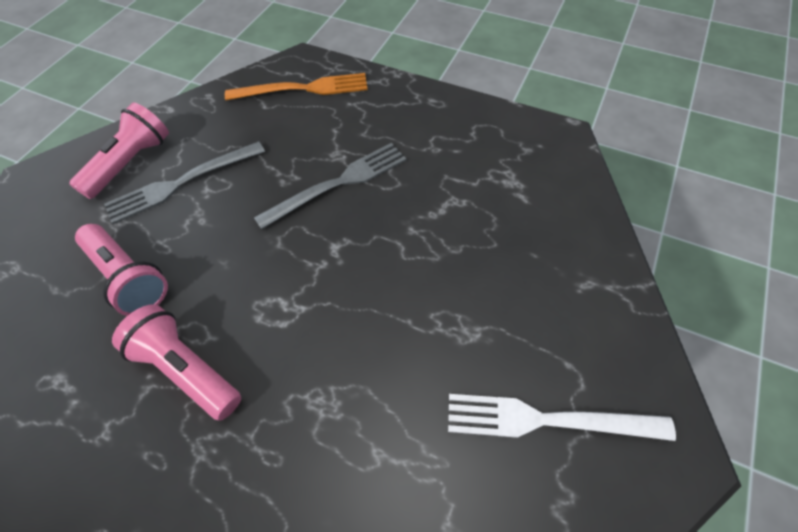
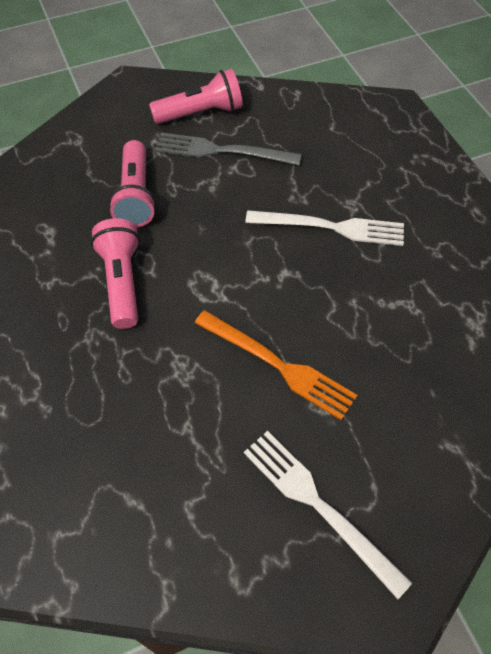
camera: 40 degrees right, 0 degrees up
orange fork [225,73,368,100] -> orange fork moved to [195,310,357,420]
grey fork [254,143,406,230] -> white fork [245,210,404,246]

